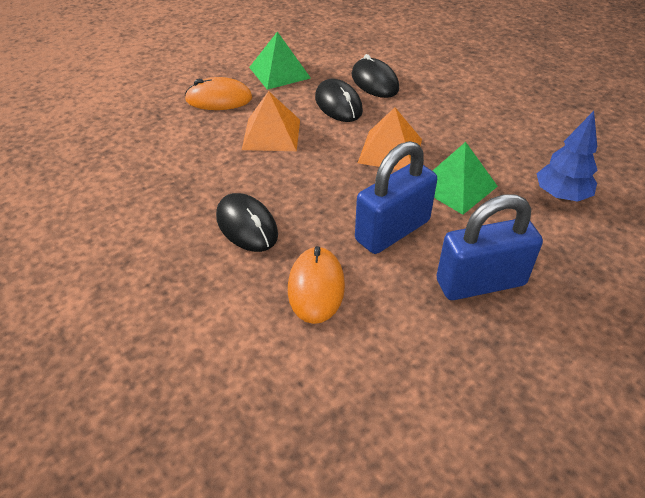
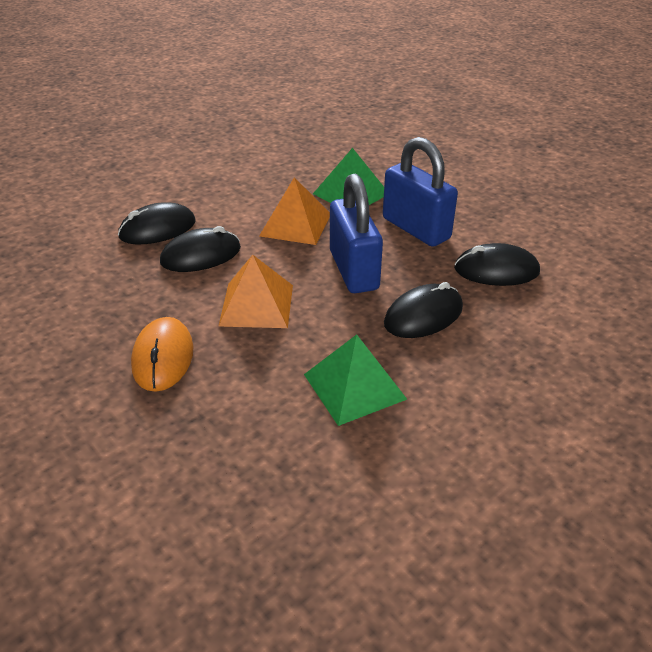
camera: 90 degrees left, 5 degrees down
green pyramid [249,32,311,90] -> green pyramid moved to [304,334,407,426]
orange mouse [288,246,345,324] -> black mouse [454,243,540,286]
blue padlock [436,194,543,300] -> blue padlock moved to [330,174,383,293]
blue tree [537,111,597,201] -> none

